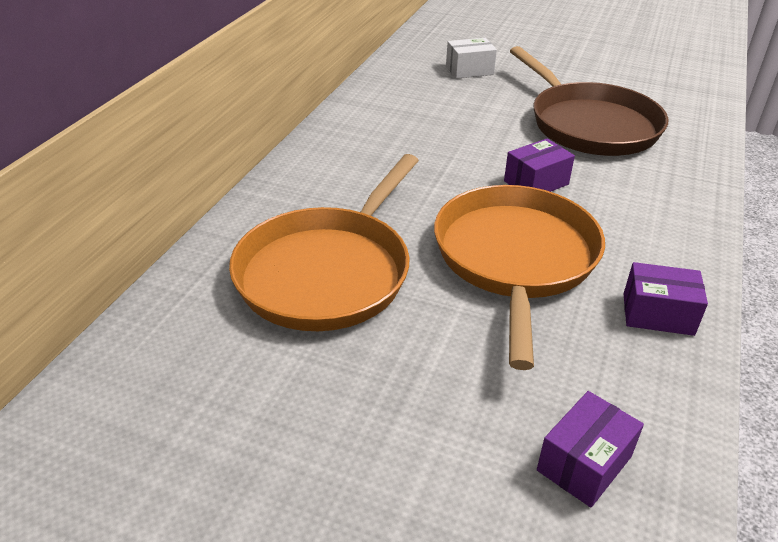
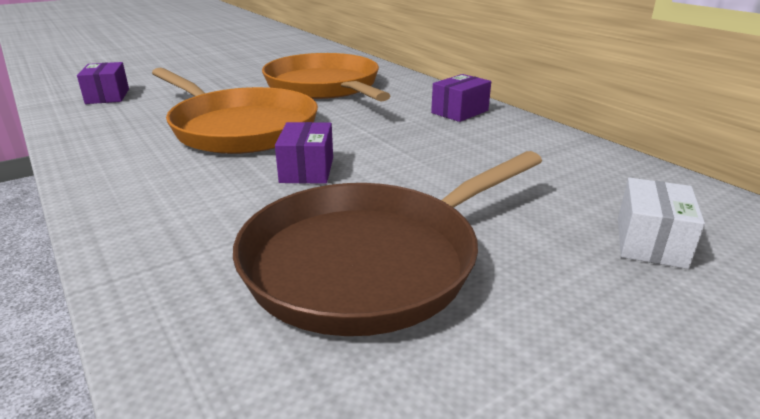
camera: 125 degrees right, 10 degrees down
brown pan [510,46,668,156] -> brown pan turned 45 degrees counterclockwise [233,151,542,336]
purple box [624,262,708,336] -> purple box moved to [431,74,491,122]

